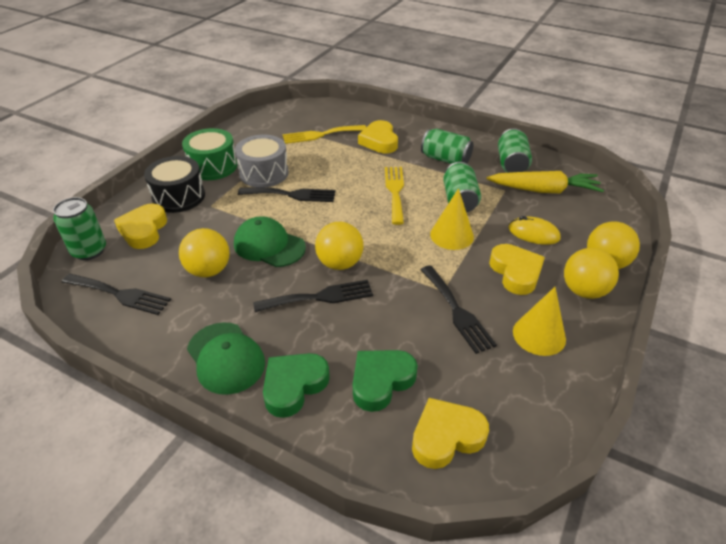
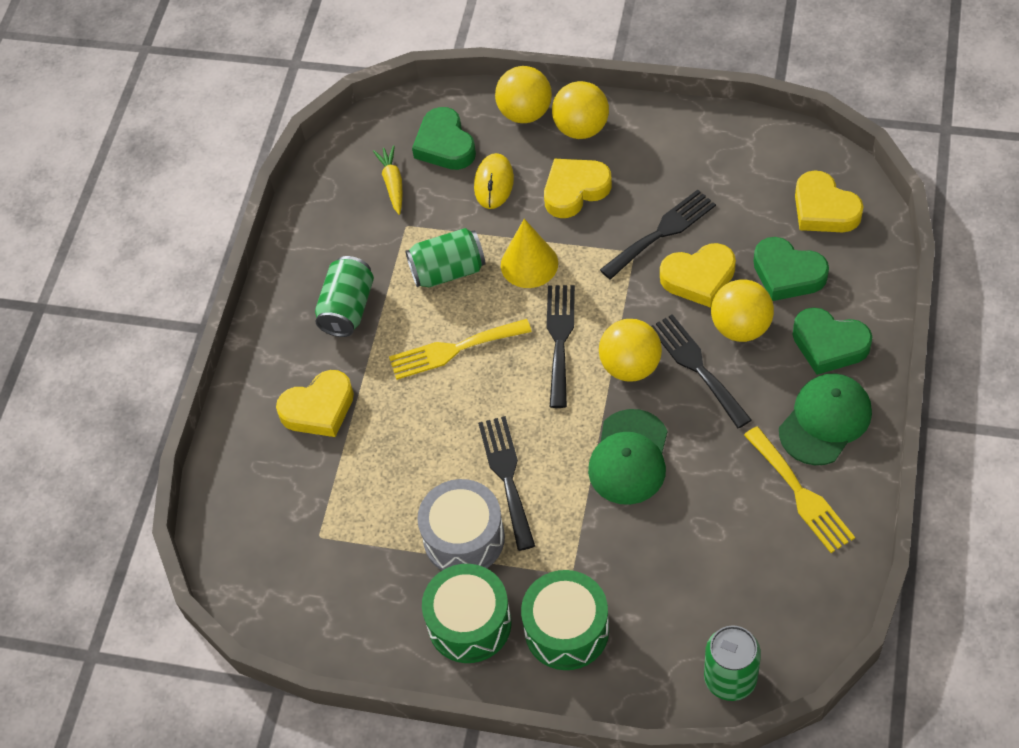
camera: 100 degrees left, 15 degrees up
black fork [62,273,171,315] -> black fork moved to [546,285,575,408]
yellow heart [114,203,167,249] -> yellow heart moved to [660,243,736,308]
black drum [144,156,205,213] -> green drum [521,570,609,670]
yellow ball [179,228,230,277] -> yellow ball moved to [711,279,774,342]
yellow fork [283,125,366,144] -> yellow fork moved to [744,426,855,553]
yellow carrot [487,171,604,193] -> yellow carrot [373,145,403,215], size x0.55
green can [498,128,532,173] -> none
yellow cone [513,287,566,356] -> none
none -> green heart [412,107,476,170]

